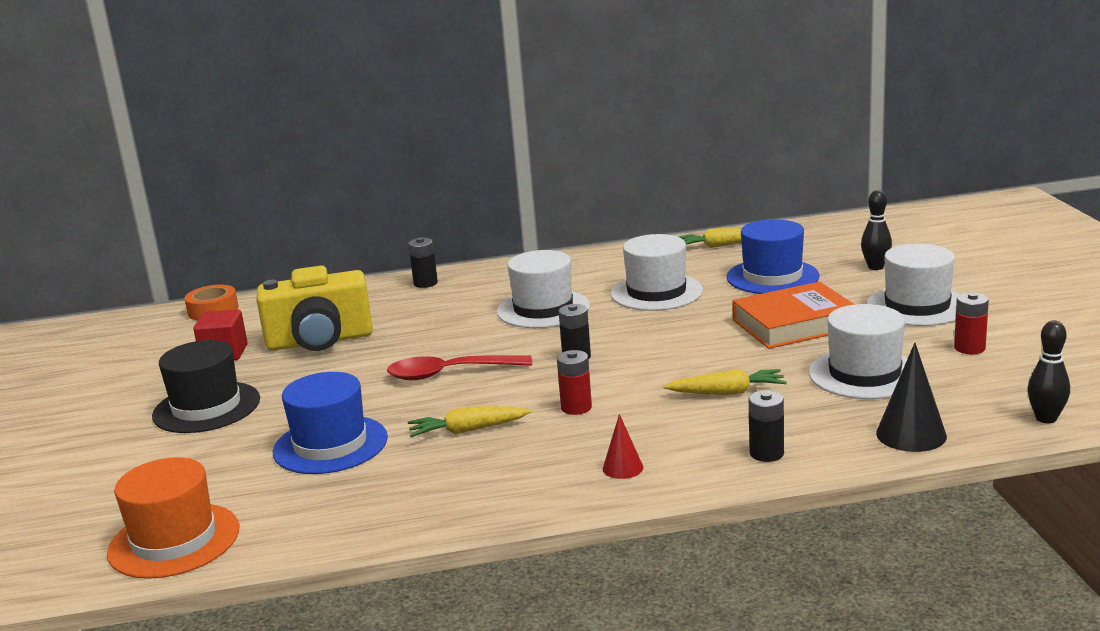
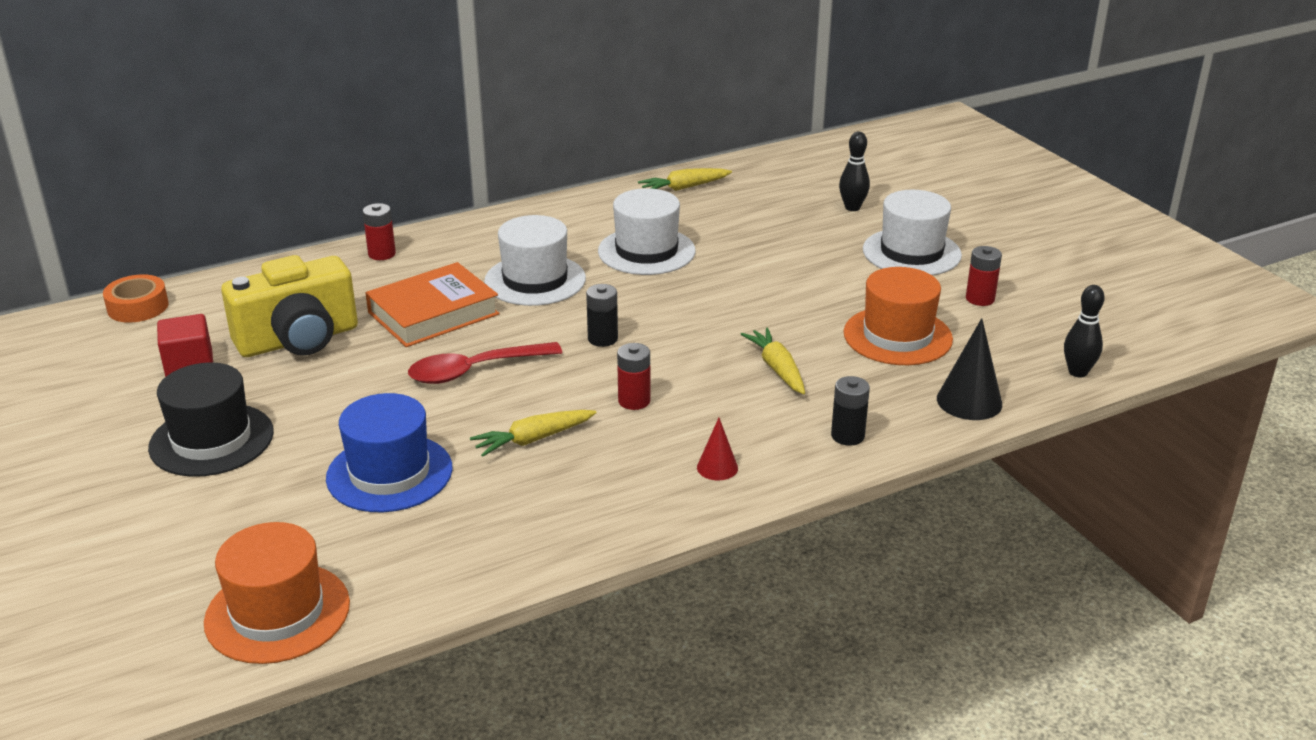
camera: 20 degrees left, 10 degrees up
black battery [408,237,438,288] -> red battery [363,203,396,260]
yellow carrot [664,369,787,395] -> yellow carrot turned 90 degrees counterclockwise [741,328,805,394]
blue hat [726,219,820,294] -> none
orange book [732,282,855,349] -> orange book moved to [365,262,499,347]
white hat [809,304,908,399] -> orange hat [844,267,953,365]

